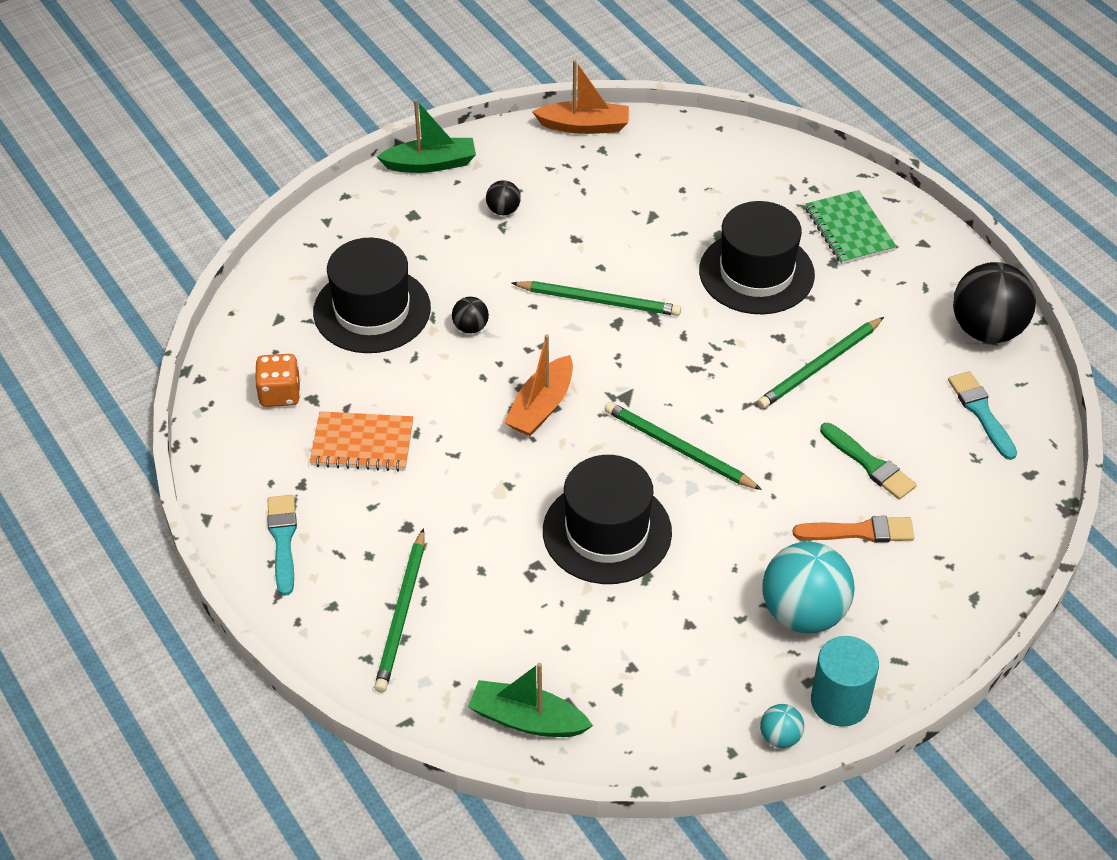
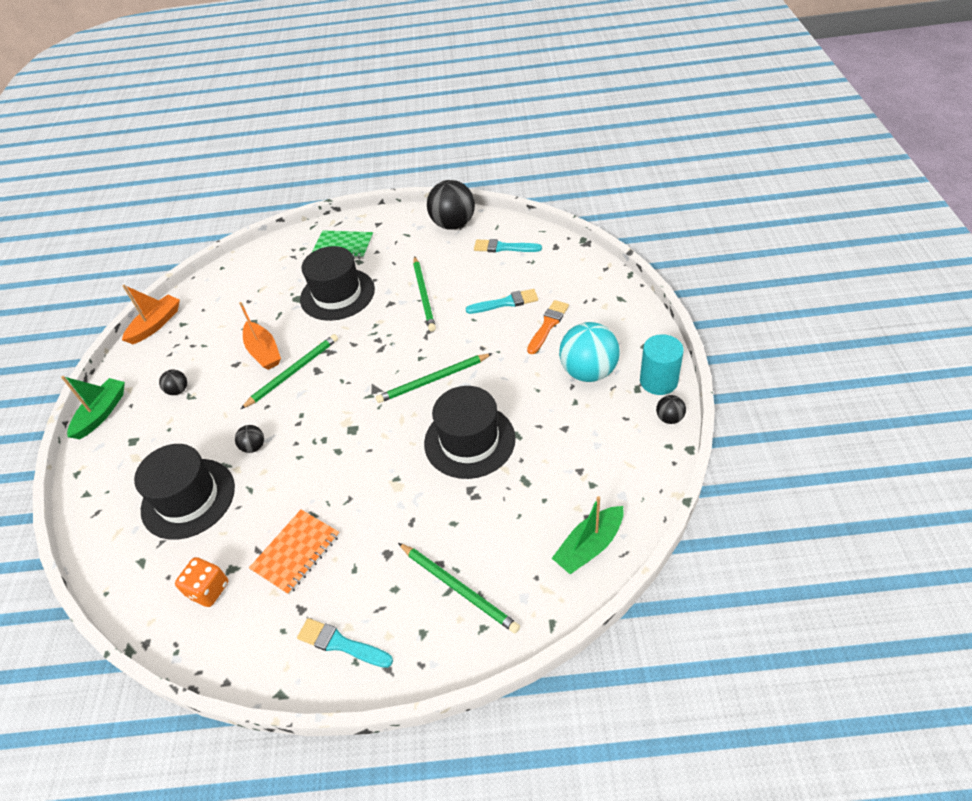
camera: 55 degrees left, 0 degrees up
orange boat [504,334,573,436] -> orange boat moved to [239,302,281,370]
turquoise ball [760,704,804,748] -> black ball [656,395,686,424]
green brush [820,423,917,500] -> turquoise brush [466,289,538,314]

